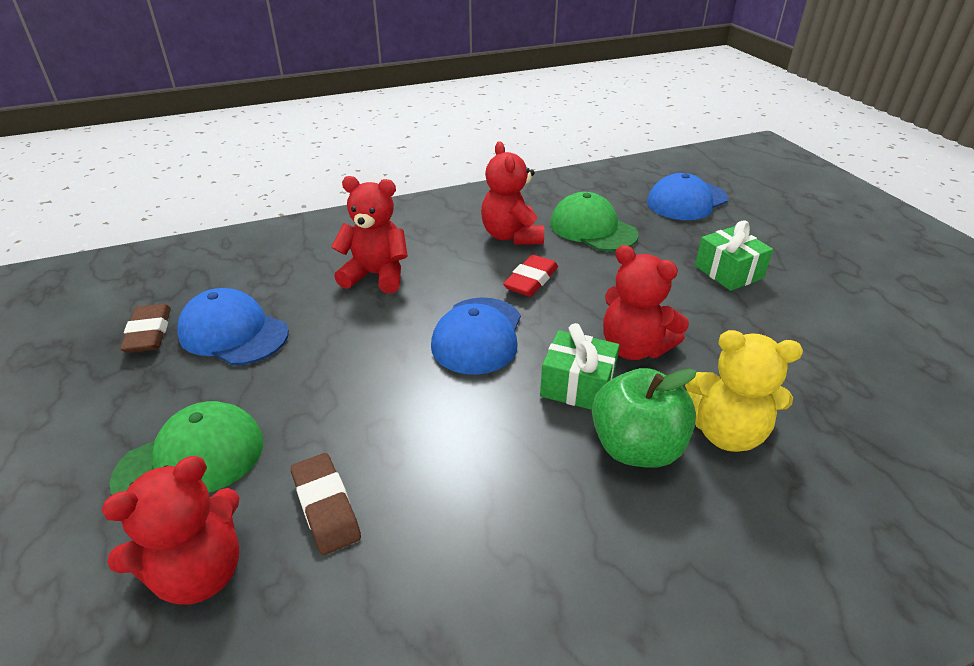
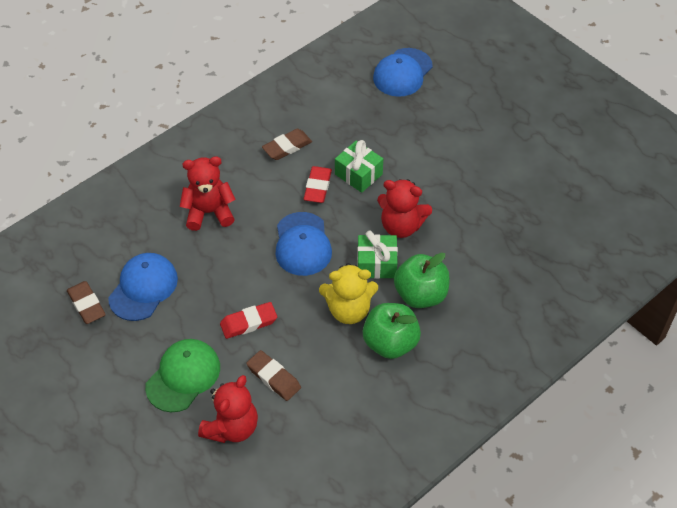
camera: 20 degrees left, 15 degrees up
blue cap [177,288,289,365] -> blue cap turned 105 degrees clockwise [108,253,178,321]
red teddy bear [481,141,544,245] -> brown eraser [262,129,312,160]
green cap [550,192,638,251] -> none
yellow teddy bear [685,330,803,452] -> yellow teddy bear moved to [319,263,378,324]
green gift [695,220,773,291] -> green gift moved to [335,140,383,193]
none -> red eraser [220,302,277,339]
none -> green apple [363,303,421,359]

